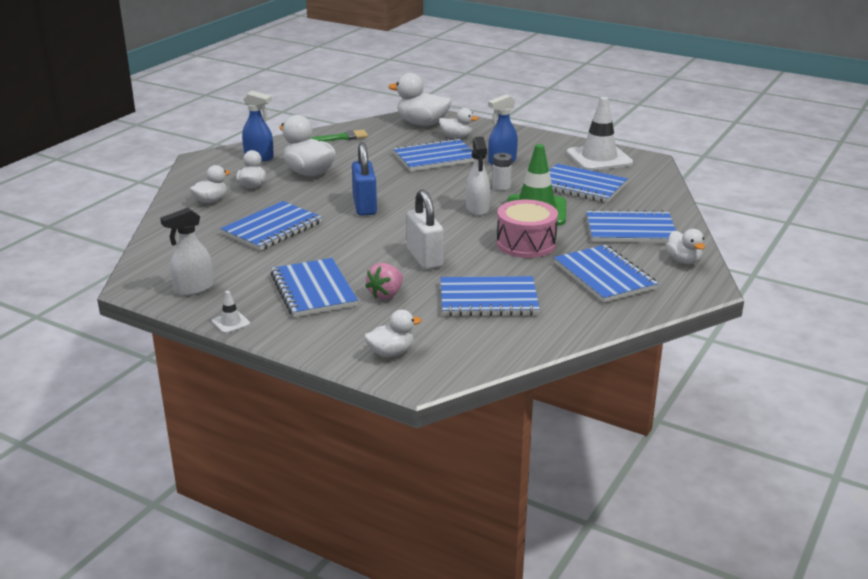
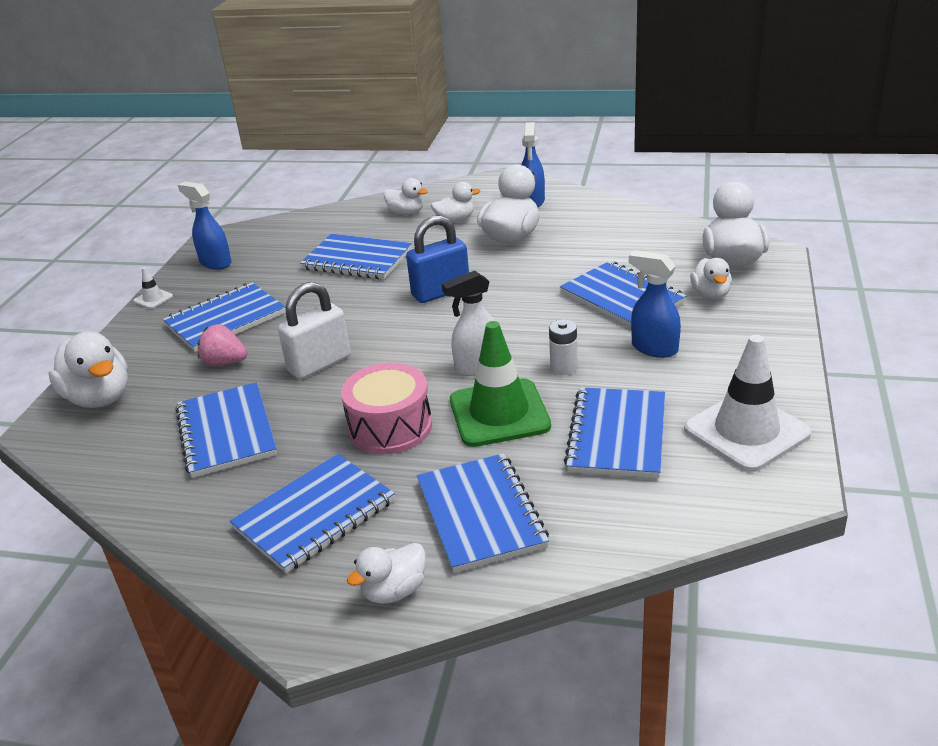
camera: 75 degrees right, 5 degrees up
white spray bottle [160,208,214,296] -> blue spray bottle [178,181,232,270]
green brush [310,130,368,142] -> none
white duck [364,310,422,357] -> white duck [48,331,128,408], size x1.69

